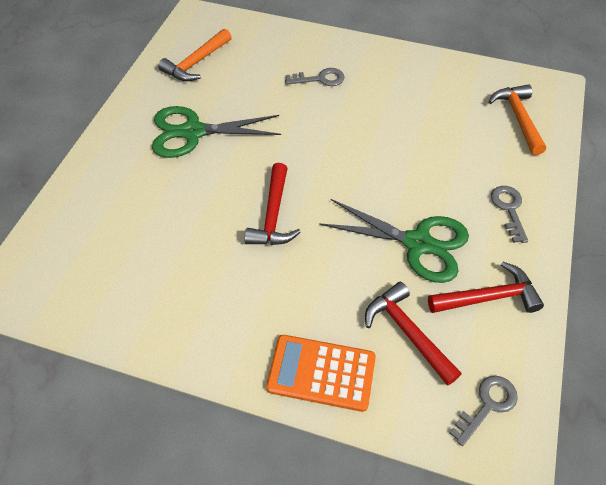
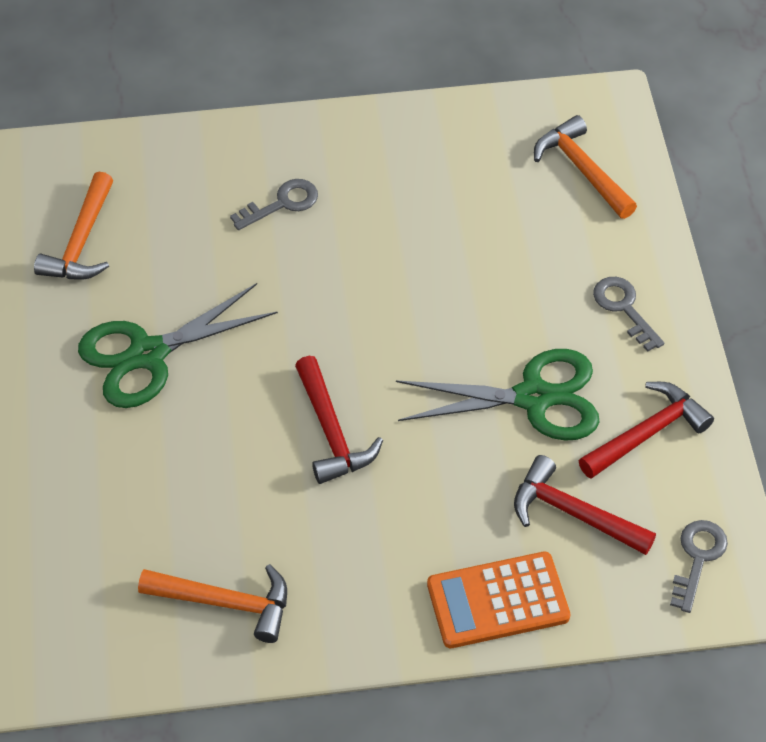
camera: 25 degrees left, 0 degrees up
none -> orange hammer [138,564,287,643]

